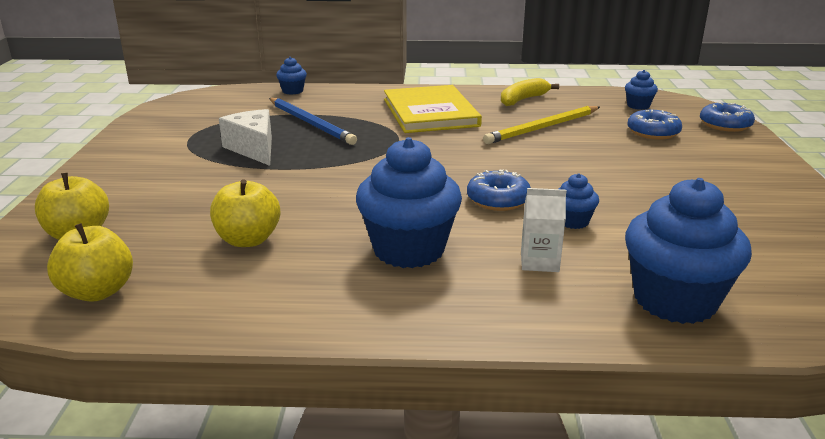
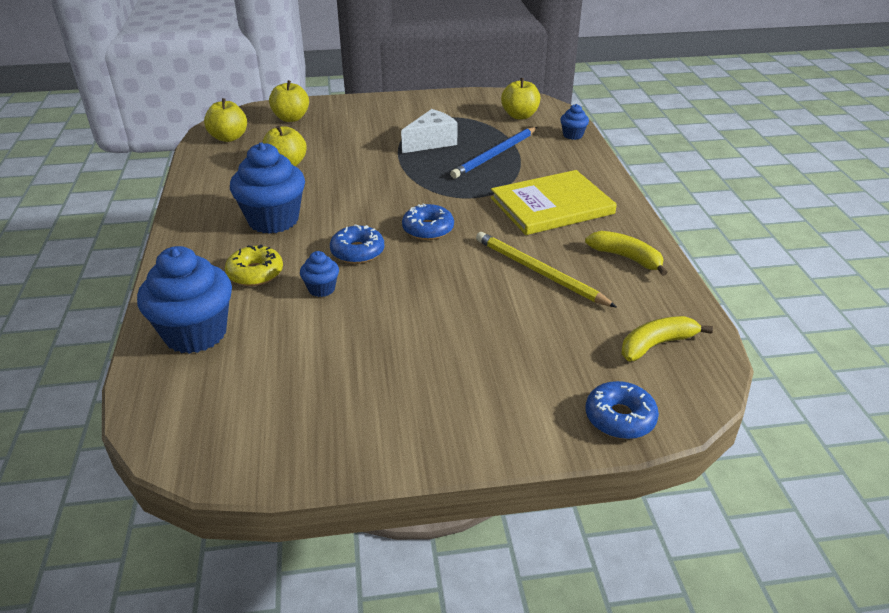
camera: 80 degrees right, 10 degrees up
white carton [521,188,567,272] -> yellow donut [225,244,283,286]
blue cupcake [625,70,658,110] -> yellow banana [621,316,713,361]
blue donut [627,110,682,140] -> blue donut moved to [402,203,454,240]
none -> yellow apple [501,78,540,119]

